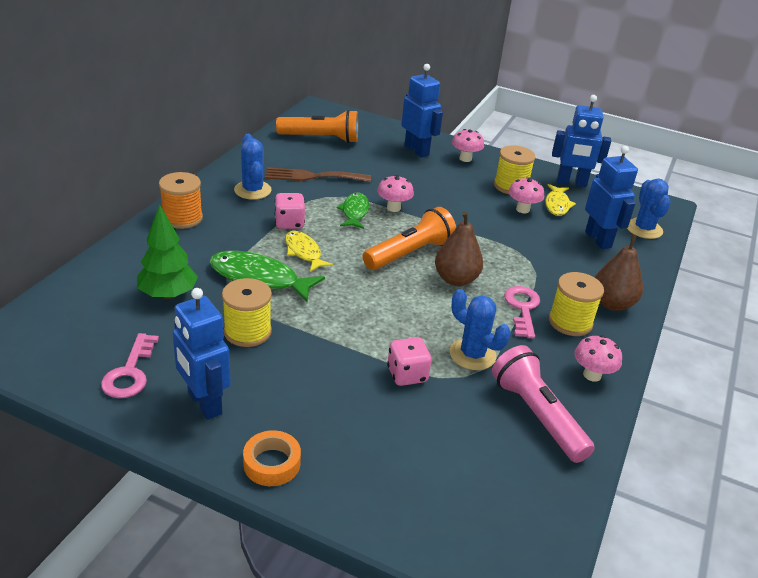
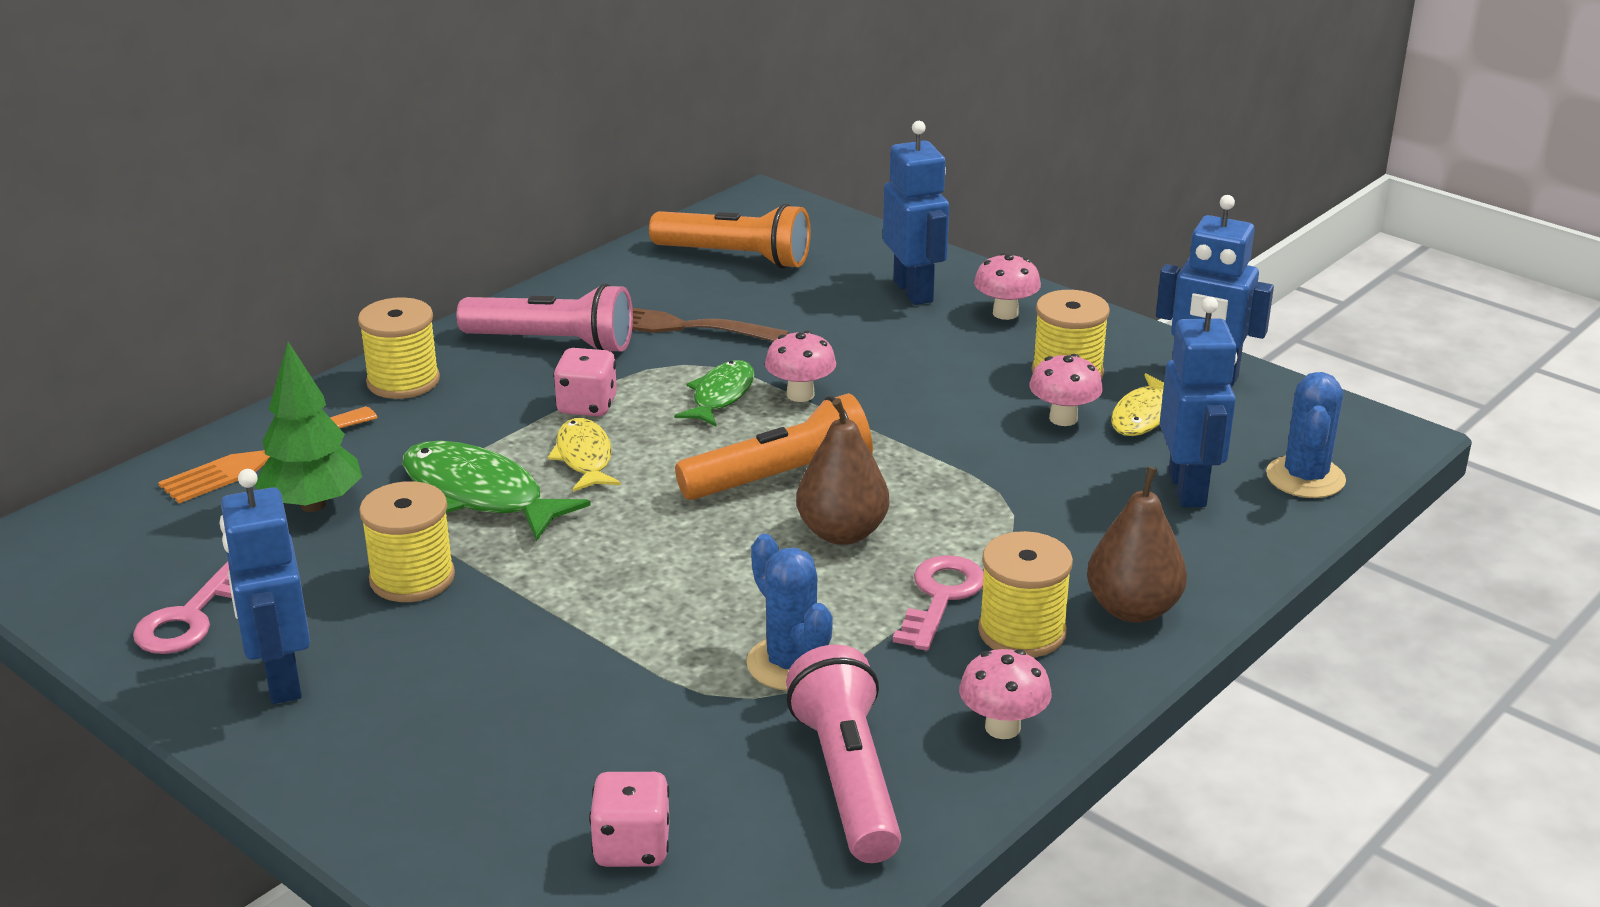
camera: 20 degrees right, 5 degrees down
orange spool [159,172,203,229] -> yellow spool [358,297,440,399]
blue cactus [234,134,272,200] -> pink flashlight [456,283,633,351]
orange tape [243,430,301,486] -> none
pink dice [387,337,432,386] -> pink dice moved to [589,772,670,867]
none -> orange fork [158,406,378,504]

